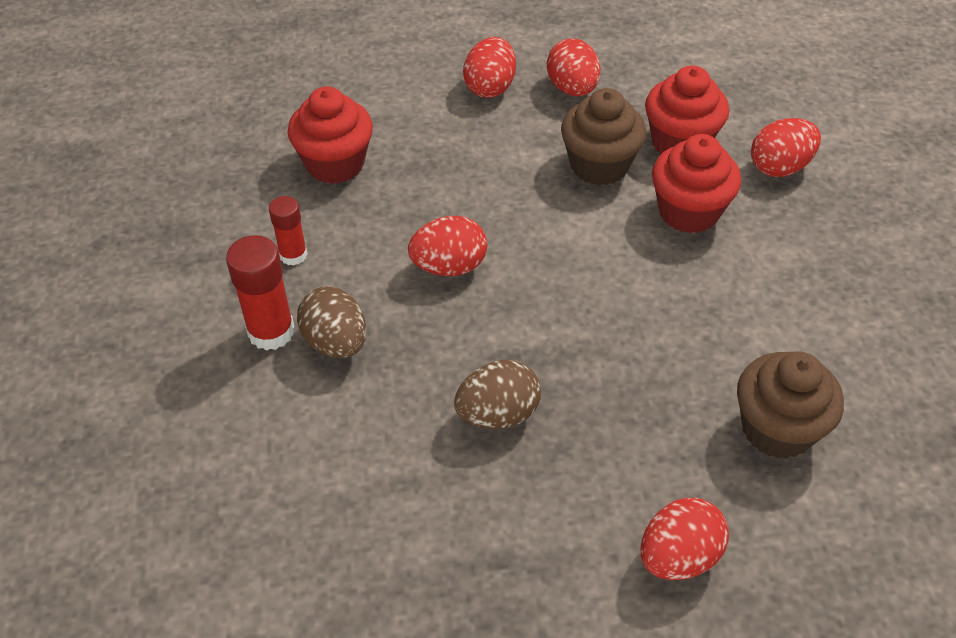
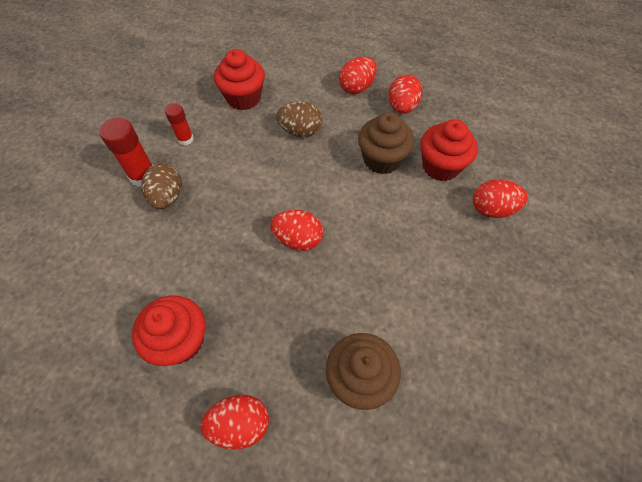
camera: 30 degrees right, 10 degrees up
red egg [408,216,487,276] -> red egg moved to [270,210,323,251]
brown egg [454,360,541,429] -> brown egg moved to [276,101,322,137]
red cupcake [652,134,741,233] -> red cupcake moved to [132,295,205,366]

